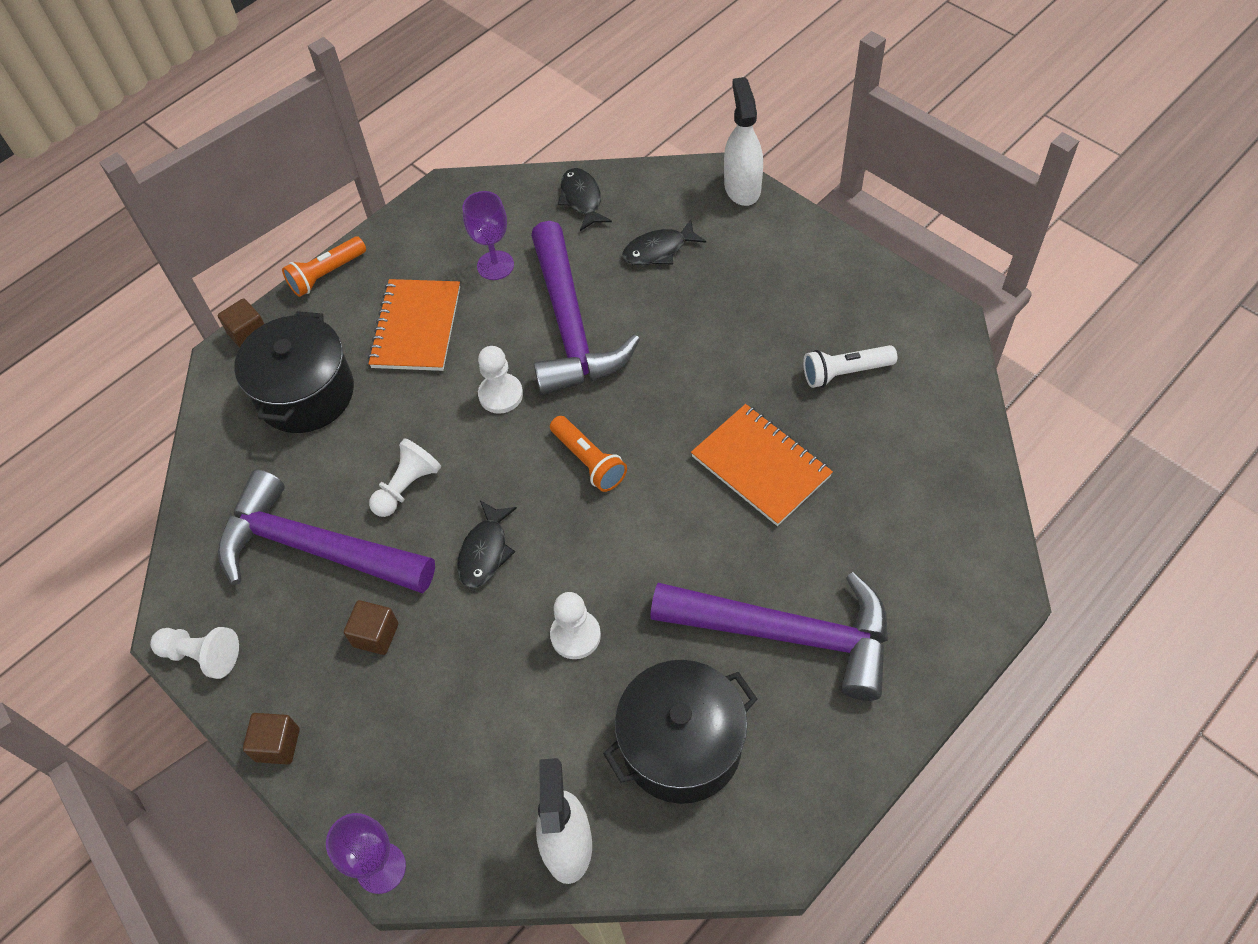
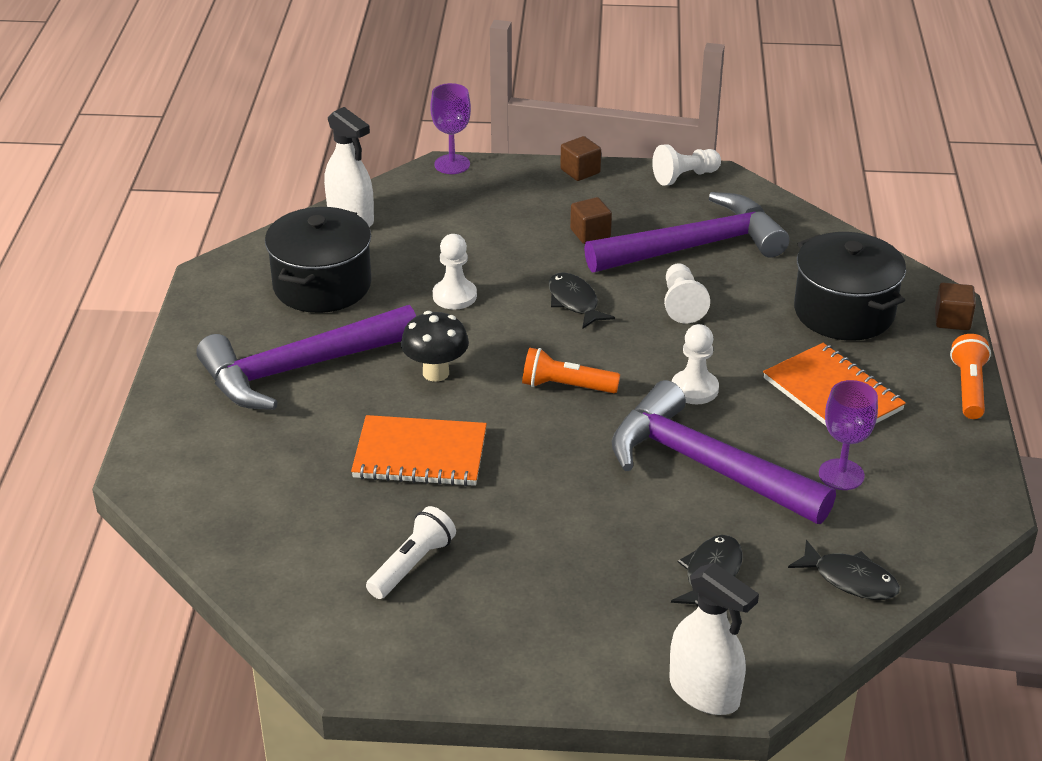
camera: 135 degrees right, 20 degrees down
none -> black mushroom [401,311,469,382]

